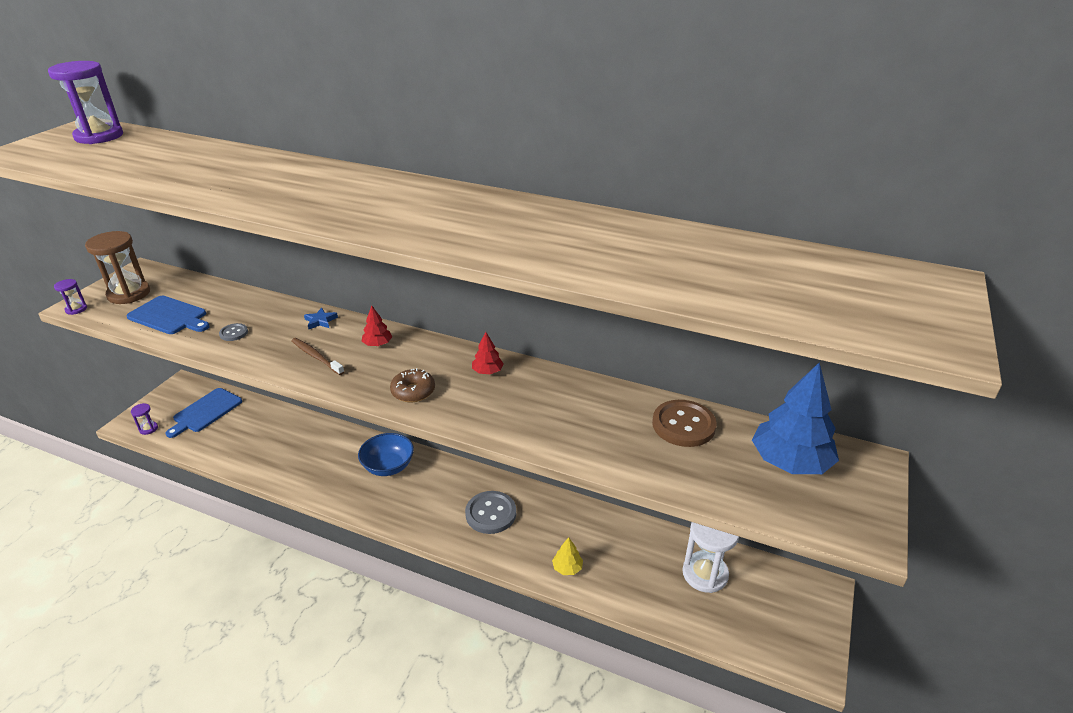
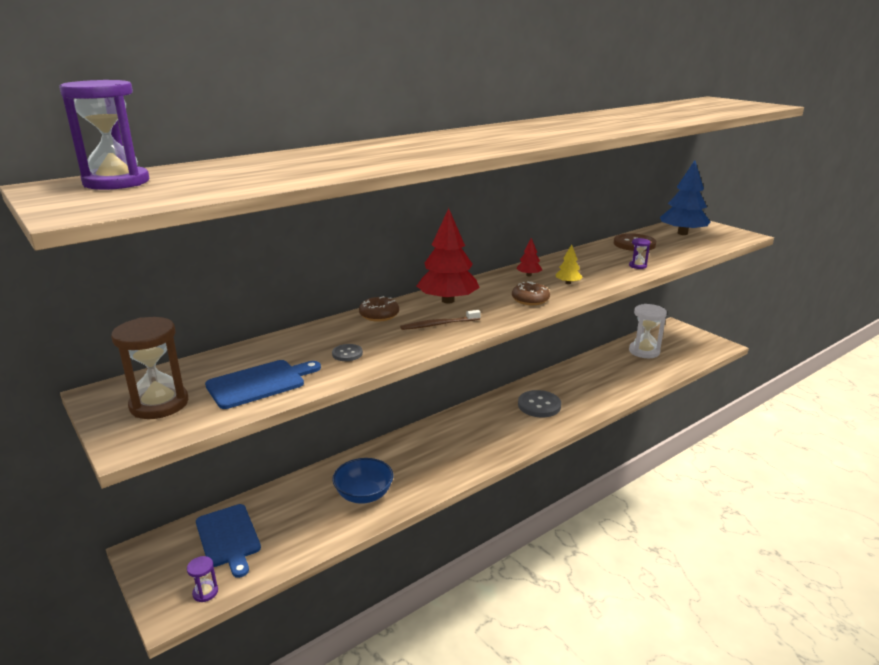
camera: 60 degrees left, 10 degrees down
purple hourglass [54,279,87,315] -> purple hourglass moved to [629,238,650,269]
blue star [304,308,338,329] -> brown donut [359,296,399,322]
blue bowl [358,433,414,476] -> blue bowl moved to [332,458,393,504]
red tree [362,306,392,346] -> red tree [417,208,480,304], size x2.19
yellow tree [552,537,583,575] -> yellow tree moved to [556,245,582,284]

